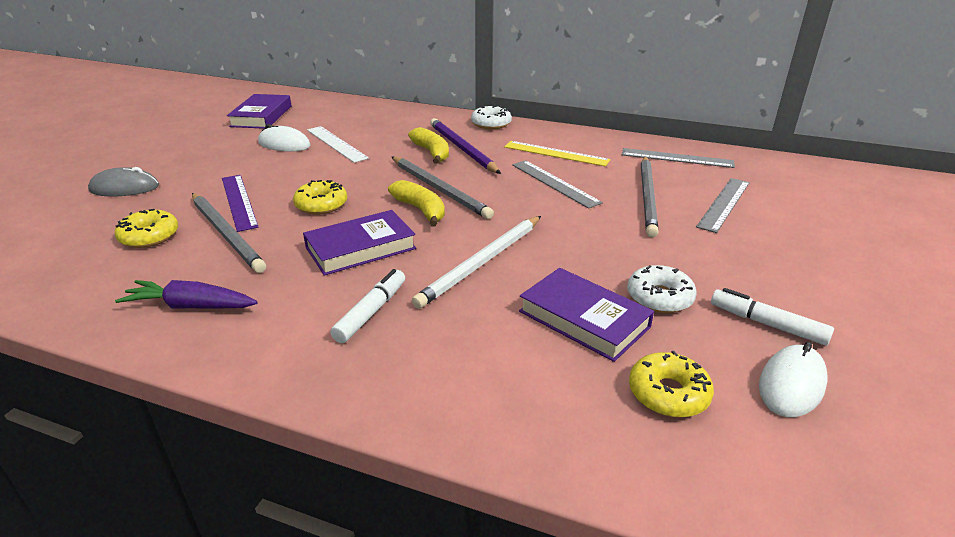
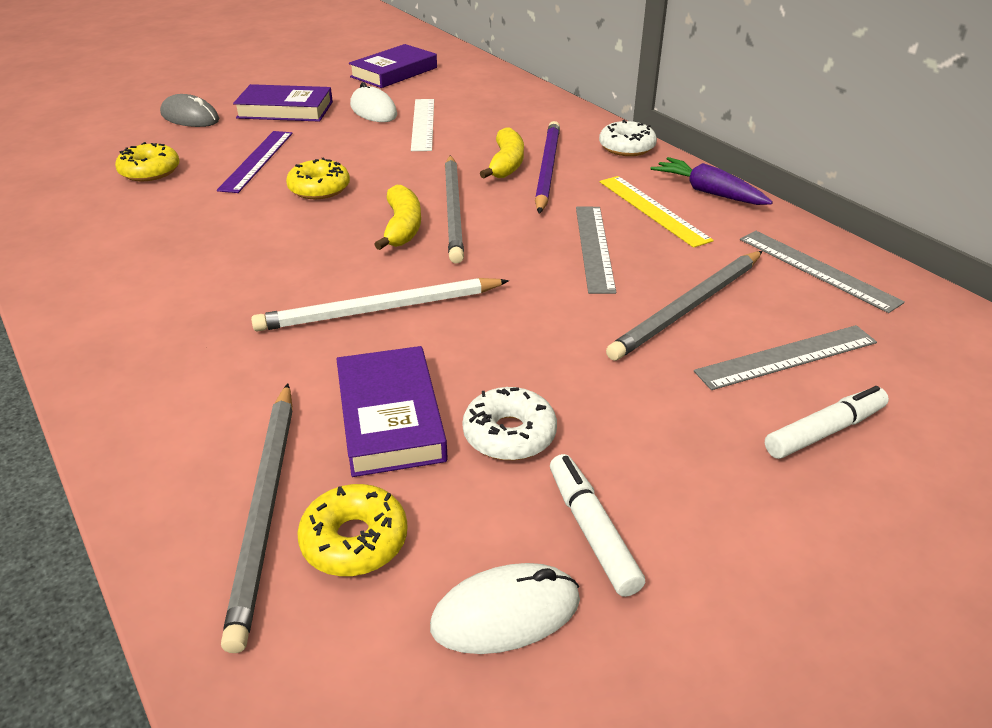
camera: 35 degrees right, 5 degrees up
purple carrot [115,280,258,309] -> purple carrot moved to [651,157,773,205]
grey pencil [192,193,266,273] -> grey pencil moved to [221,383,293,653]
purple book [303,210,416,276] -> purple book moved to [233,84,333,122]
white marker [330,269,405,343] -> white marker moved to [765,386,889,459]

